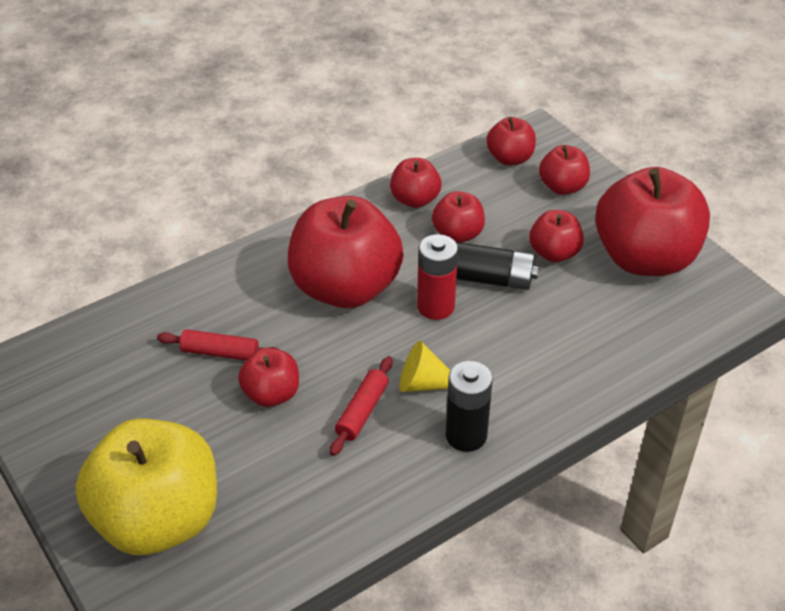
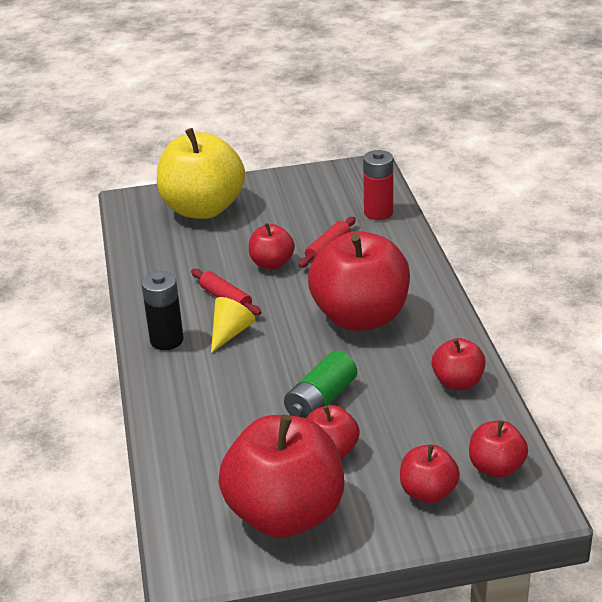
camera: 115 degrees right, 10 degrees down
red battery [417,234,458,320] -> red battery moved to [363,150,393,220]
red apple [432,191,485,243] -> none
black battery [456,242,539,290] -> green battery [284,351,357,418]

